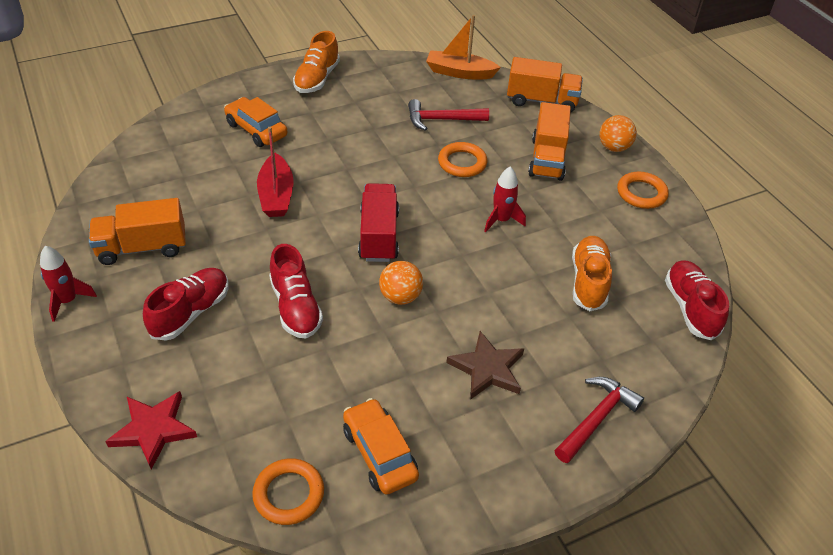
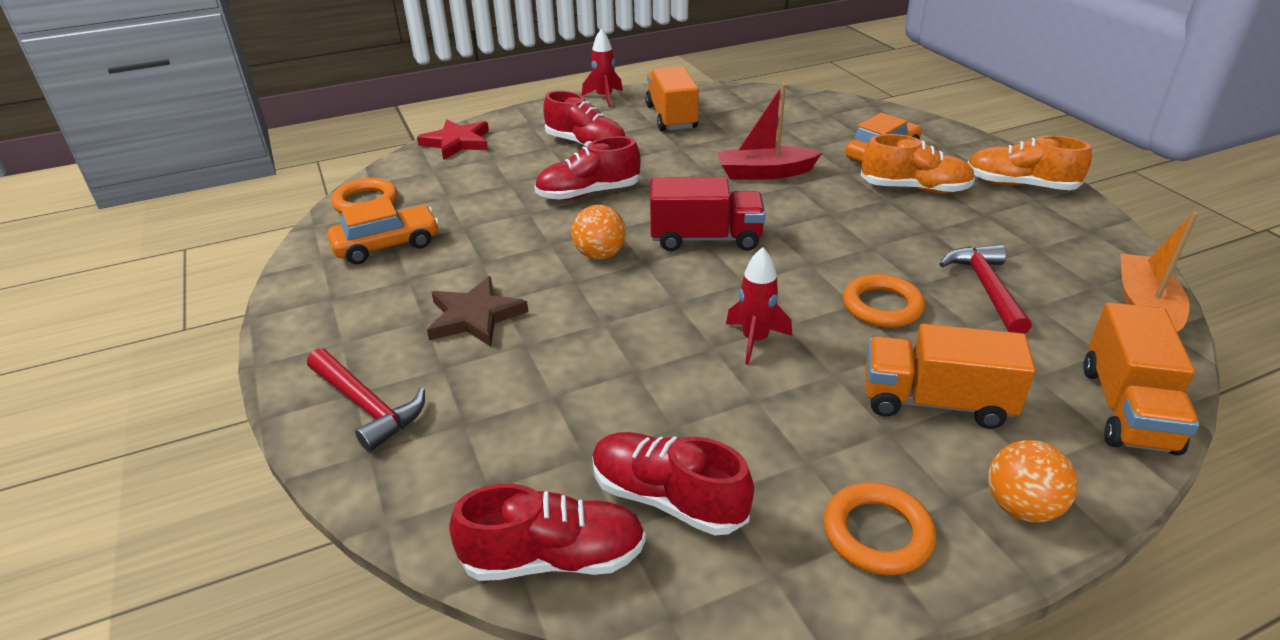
camera: 95 degrees right, 10 degrees down
orange shoe [572,236,612,311] -> orange shoe moved to [861,134,975,193]
none -> red shoe [592,432,754,535]

